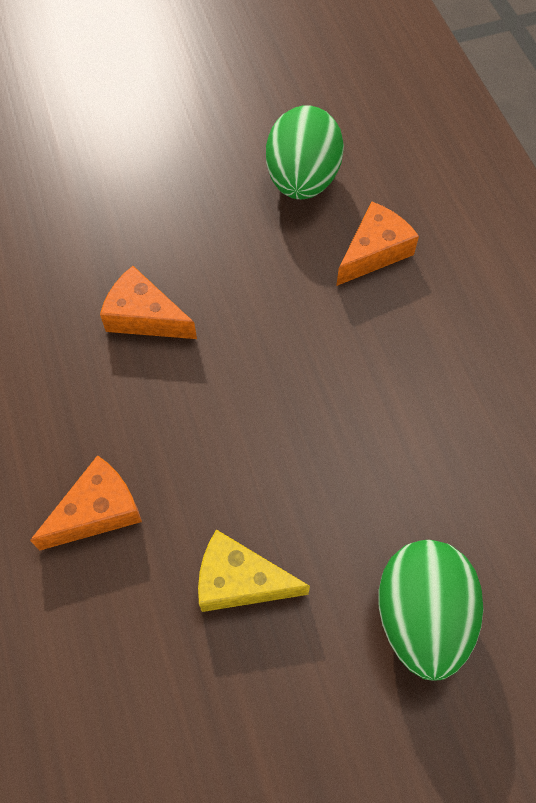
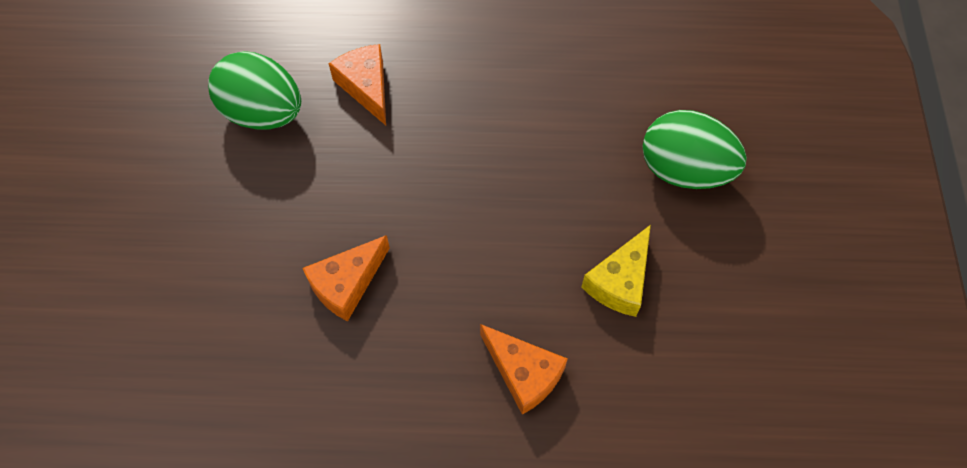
camera: 70 degrees left, 0 degrees up
orange cheese [30,455,142,551] -> orange cheese turned 150 degrees clockwise [480,324,568,415]

